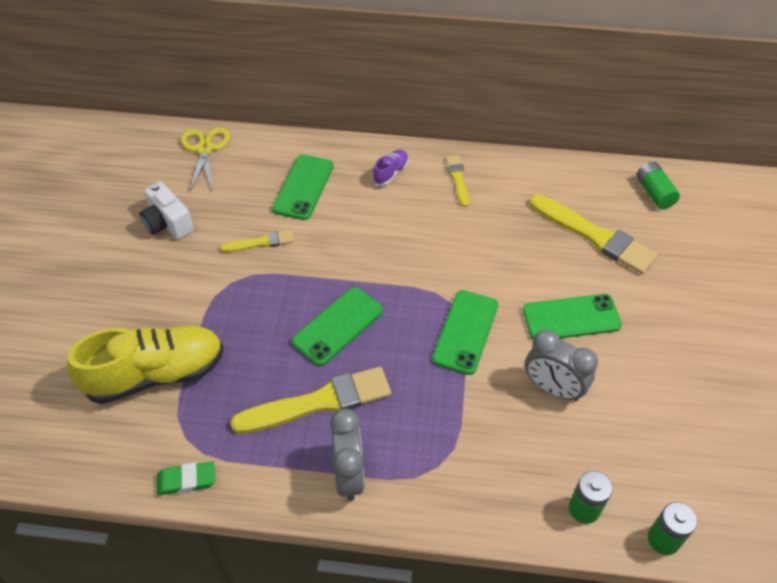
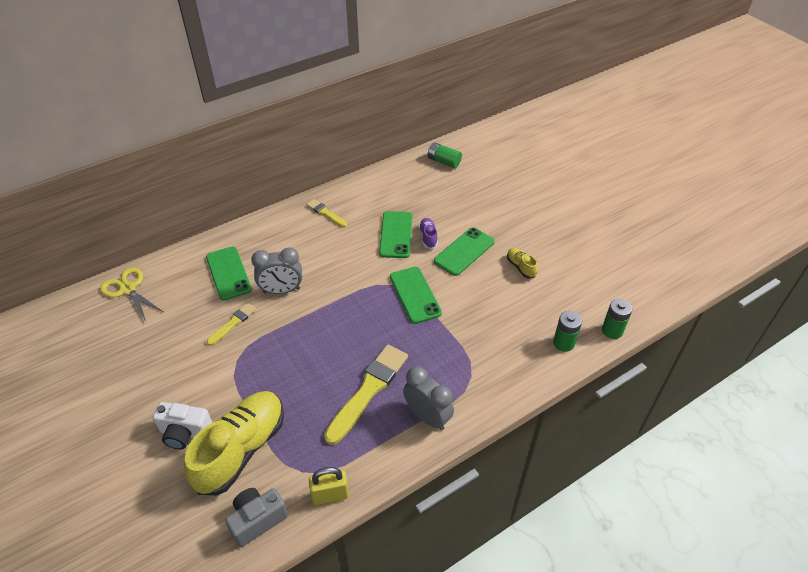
camera: 40 degrees left, 5 degrees down
white camera [140,182,194,240] -> white camera moved to [153,402,213,450]
green eraser [156,461,215,496] -> yellow padlock [309,467,349,505]
green phone [292,287,383,366] -> green phone moved to [379,211,412,258]
purple shoe [373,149,409,186] -> purple shoe moved to [419,218,438,249]
grey clock [525,330,598,401] -> grey clock moved to [251,247,302,294]
yellow brush [530,194,658,274] -> none
none -> grey camera [225,488,288,547]
none -> yellow shoe [507,248,538,278]

